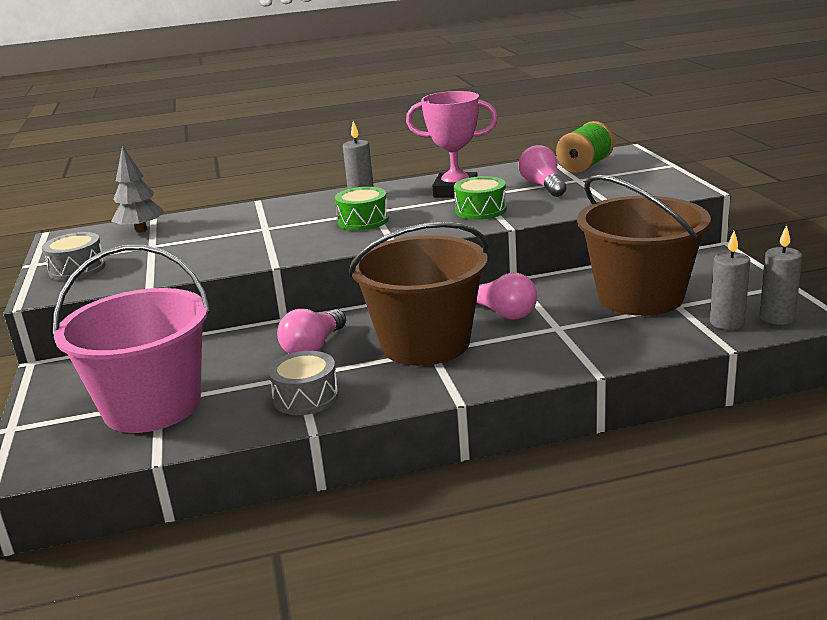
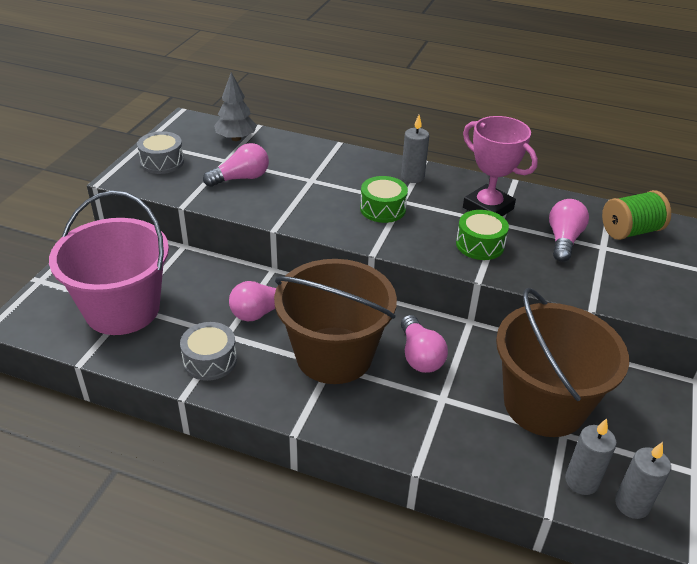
camera: 30 degrees right, 15 degrees up
none -> pink light bulb [203,143,269,187]

